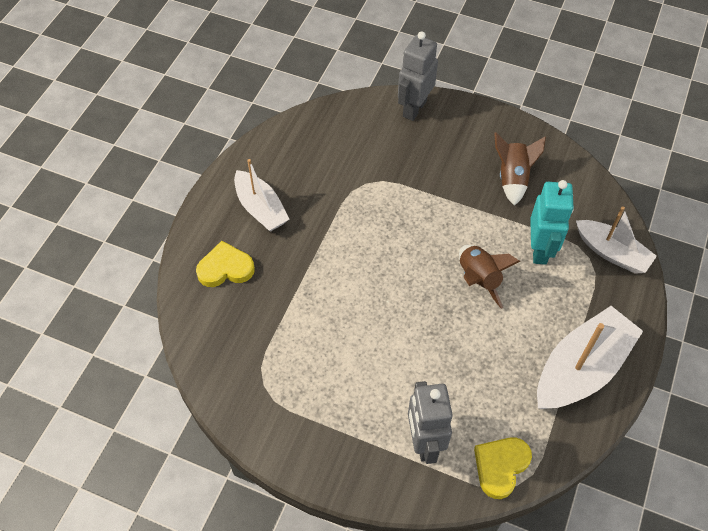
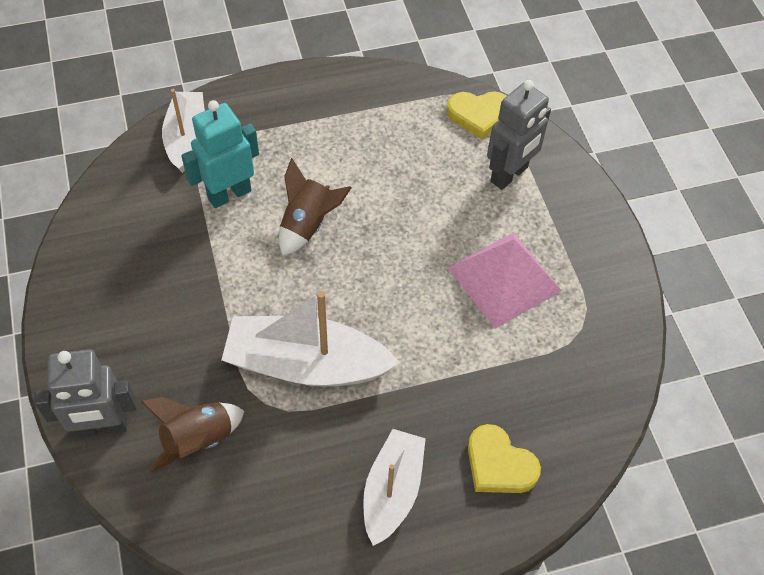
camera: 130 degrees left, 0 degrees up
brown rocket [494,132,546,206] -> brown rocket moved to [141,397,244,472]
white boat [537,306,643,409] -> white boat moved to [222,291,400,387]
none -> pink pyramid [448,232,562,329]

